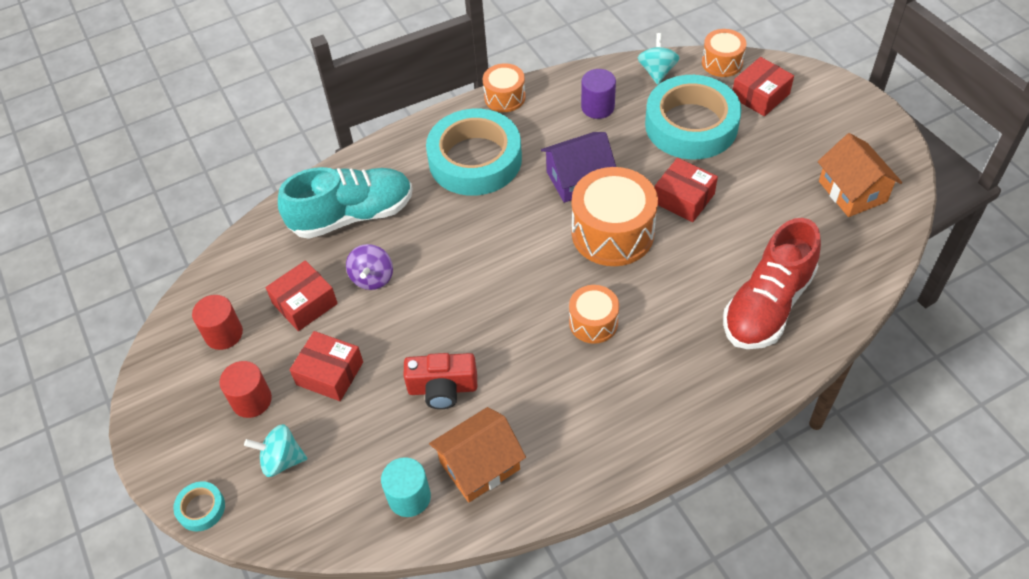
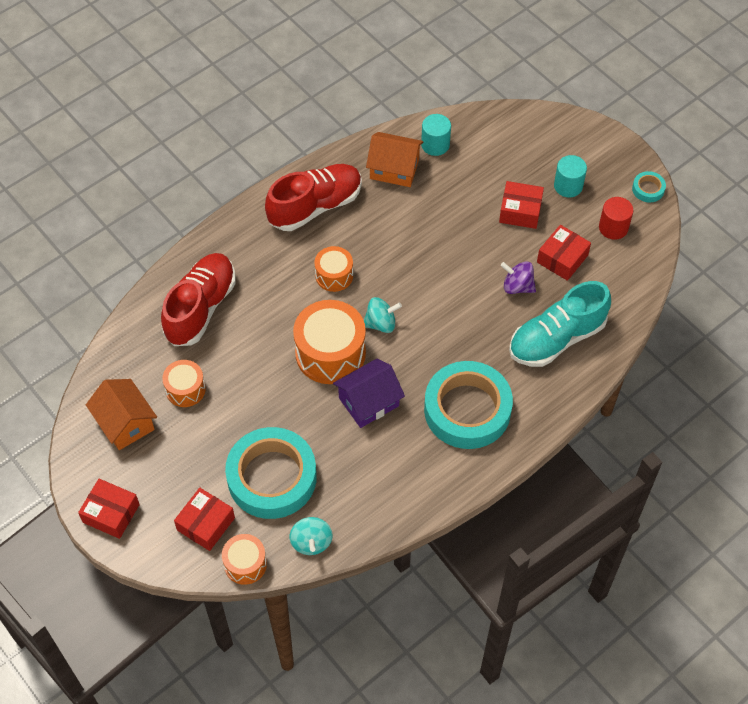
camera: 165 degrees right, 5 degrees up
turquoise tape [173,481,225,531] -> turquoise tape moved to [632,171,666,202]
red cylinder [220,361,272,418] -> turquoise cylinder [554,155,587,198]
turquoise spinning top [244,424,307,477] -> turquoise spinning top moved to [364,297,402,333]
purple spinning top [346,244,393,290] -> purple spinning top turned 60 degrees counterclockwise [501,261,536,294]
red camera [404,353,477,409] -> none
orange house [429,407,526,503] -> orange house turned 60 degrees clockwise [366,132,423,187]
orange drum [483,63,526,112] -> orange drum moved to [162,360,206,407]
purple cylinder [581,69,616,119] -> none
red box [655,158,718,222] -> red box moved to [78,479,140,539]
none -> red shoe [265,164,362,231]

